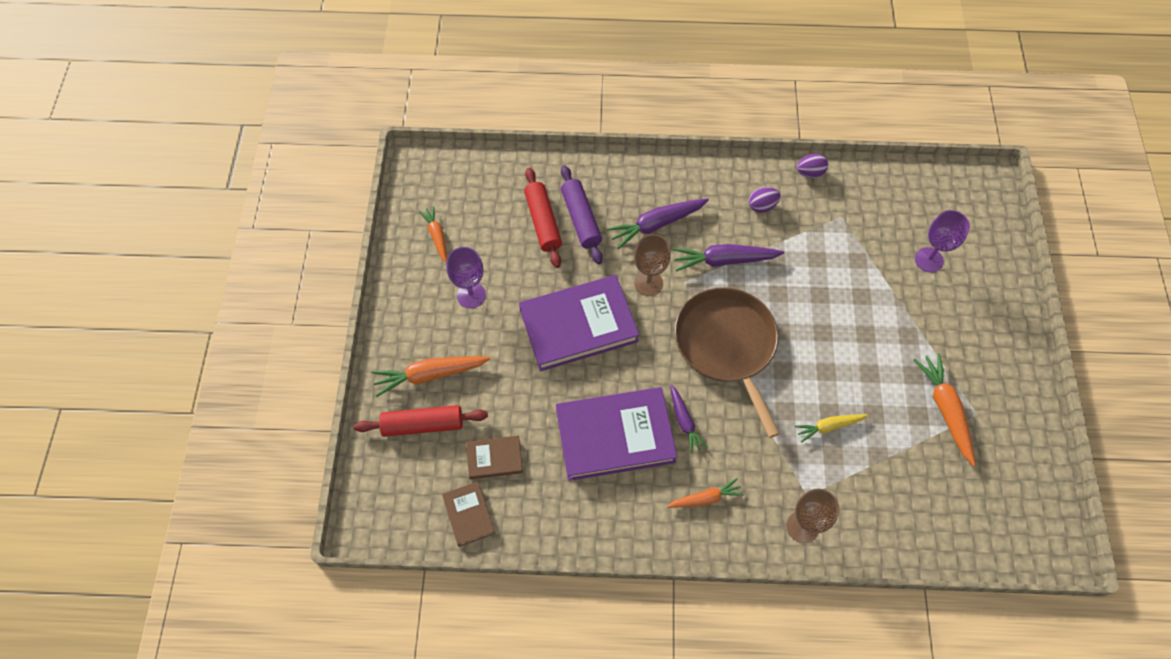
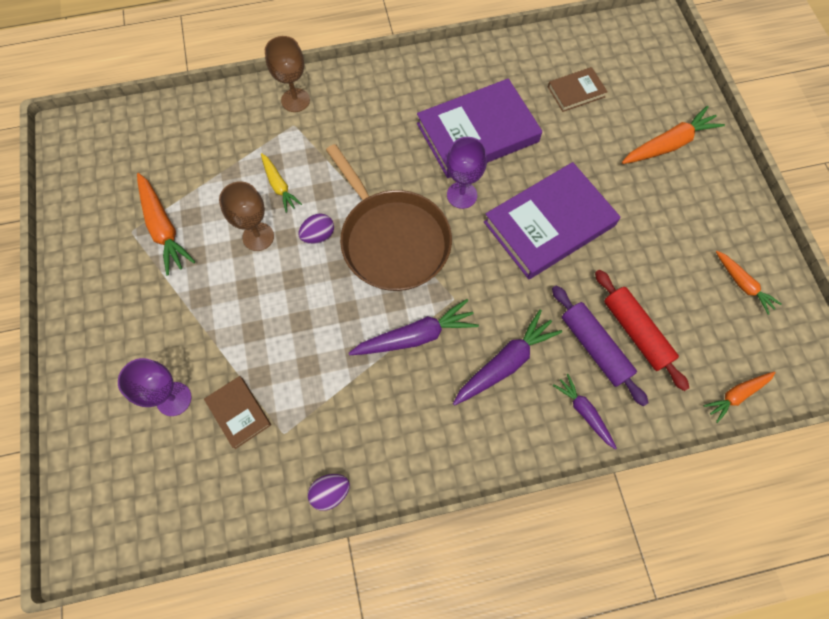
camera: 165 degrees right, 5 degrees up
red rolling pin [354,405,488,437] -> none
brown book [442,482,495,547] -> brown book moved to [204,376,271,449]
purple goblet [446,247,486,308] -> purple goblet moved to [447,137,487,209]
brown goblet [634,234,671,296] -> brown goblet moved to [219,181,274,251]
orange carrot [667,478,744,508] -> orange carrot moved to [704,371,776,423]
purple carrot [670,385,708,454] -> purple carrot moved to [553,374,617,450]
purple egg [749,187,781,213] -> purple egg moved to [299,214,334,244]
yellow carrot [795,414,868,443] -> yellow carrot turned 90 degrees clockwise [261,153,302,213]

